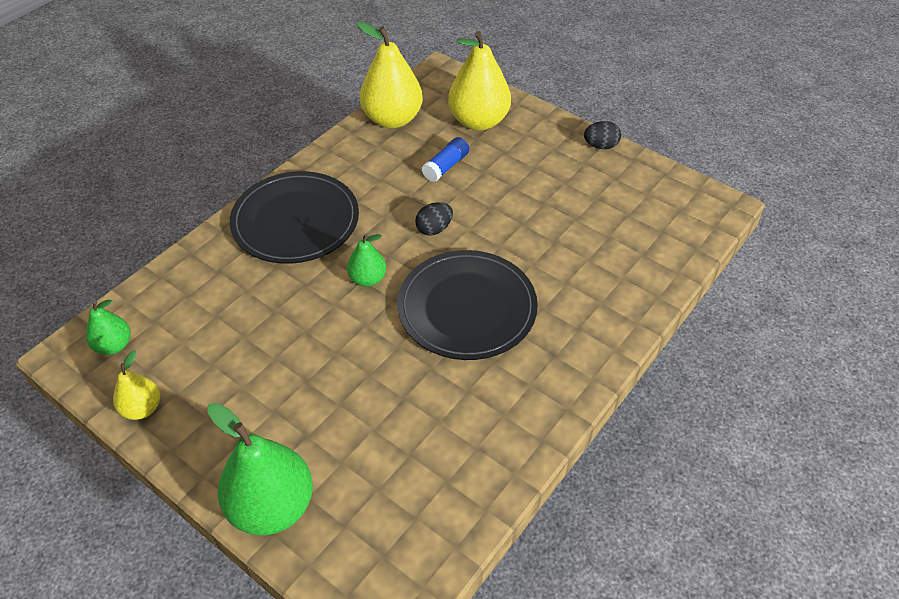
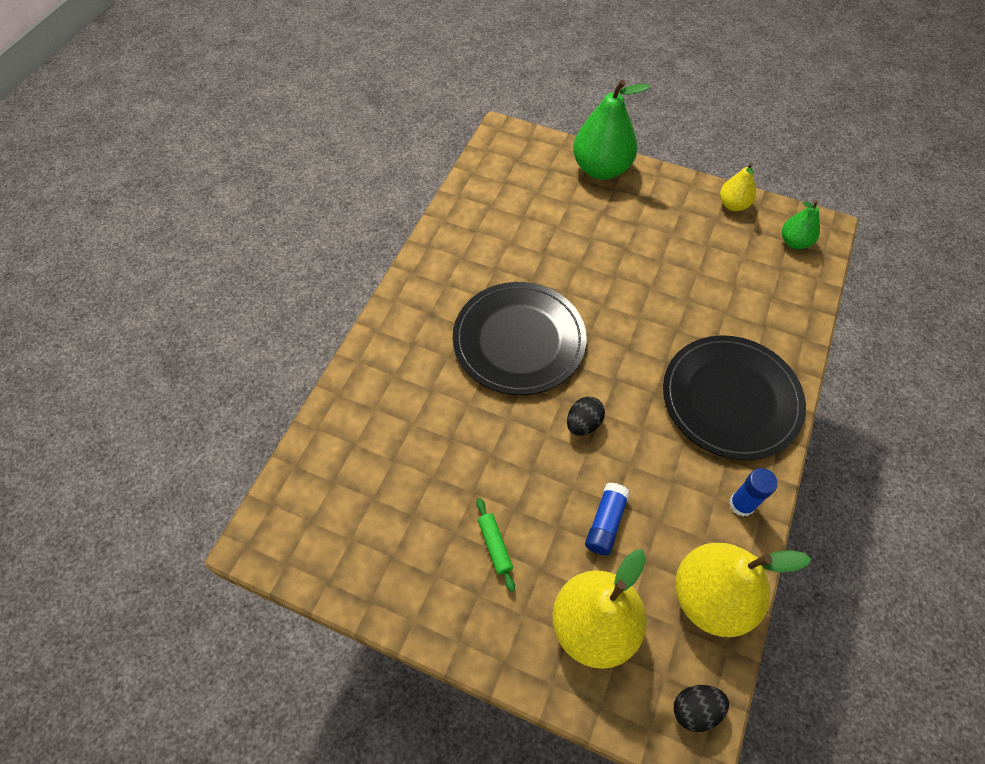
camera: 165 degrees right, 10 degrees up
green pear [347,233,386,287] -> none
black egg [584,121,621,149] -> black egg moved to [674,685,729,732]
none -> green rolling pin [476,498,515,592]
none -> blue glue stick [729,468,778,516]

